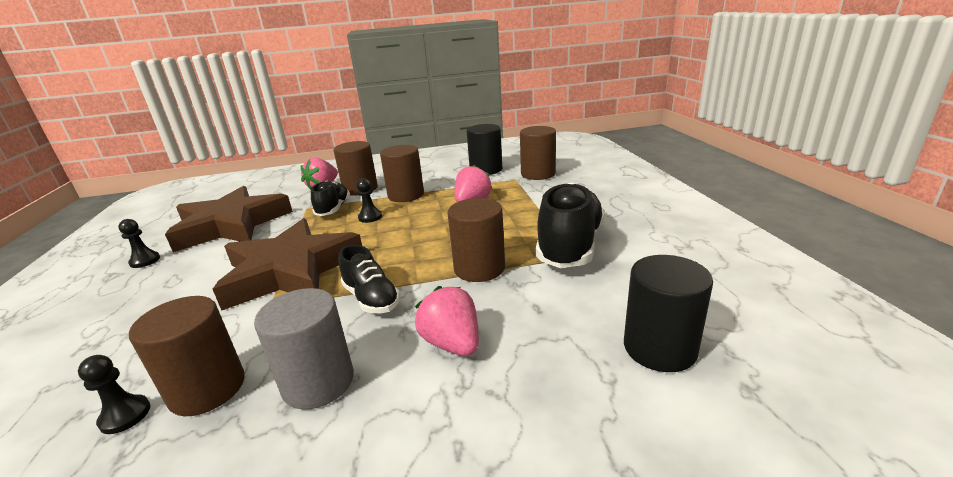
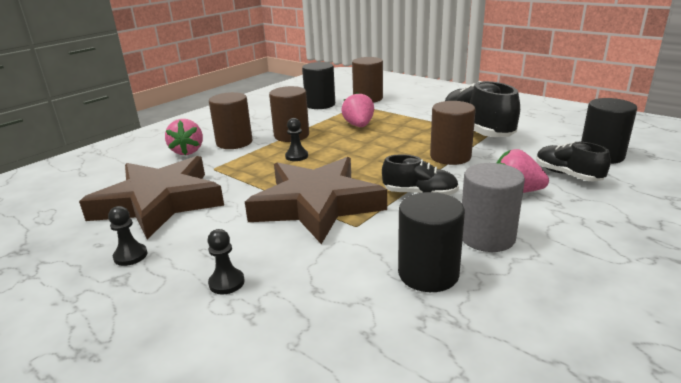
camera: 40 degrees left, 0 degrees up
black pawn [78,355,150,434] -> black pawn moved to [208,229,245,294]
brown cylinder [129,296,245,416] -> black cylinder [398,192,465,292]
black shoe [311,181,350,216] -> black shoe moved to [536,142,611,182]

